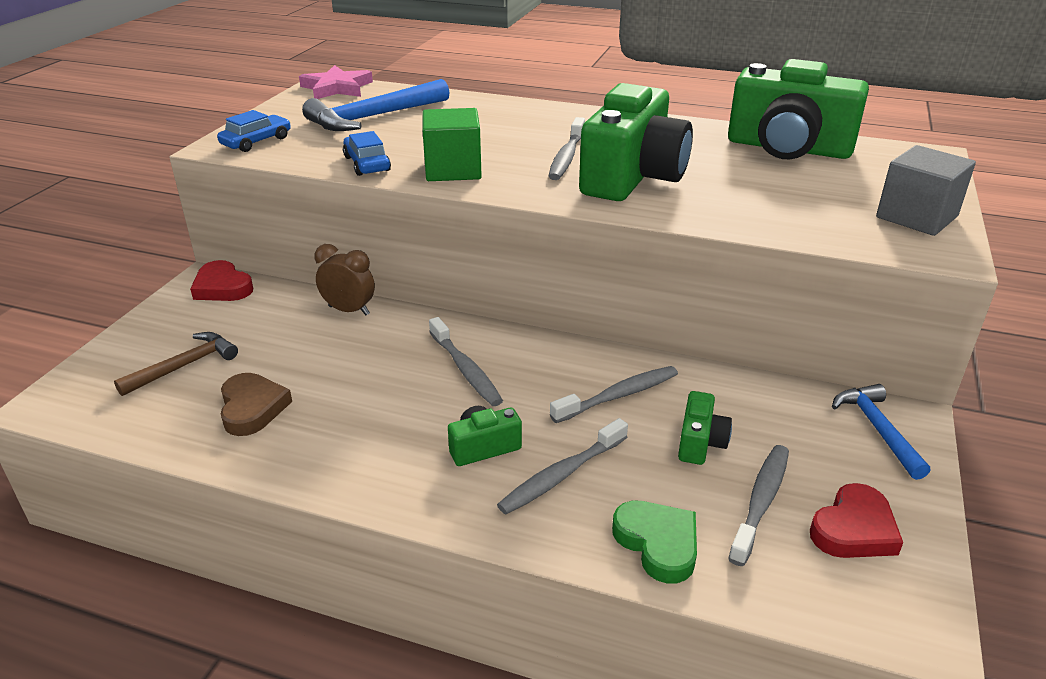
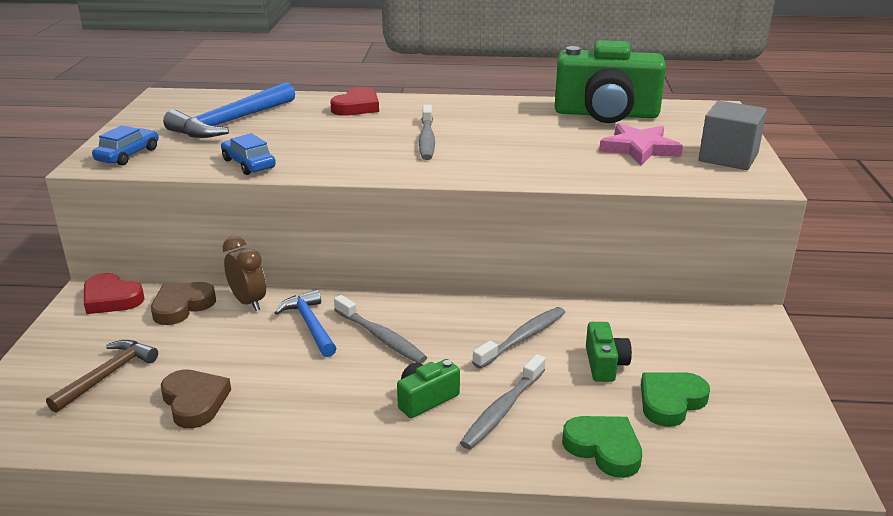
camera: 15 degrees left, 5 degrees down
pink star [299,65,373,99] -> pink star moved to [599,123,683,165]
brown clock [314,244,375,315] -> brown clock turned 45 degrees clockwise [222,236,266,311]
green cube [422,108,482,181] -> none
green camera [579,83,693,201] -> none
grey toothbrush [728,445,789,566] -> green heart [641,372,710,427]
red heart [810,483,903,558] -> red heart moved to [330,87,379,116]
blue hammer [832,384,930,480] -> blue hammer moved to [274,290,337,357]
none -> brown heart [151,282,216,325]

